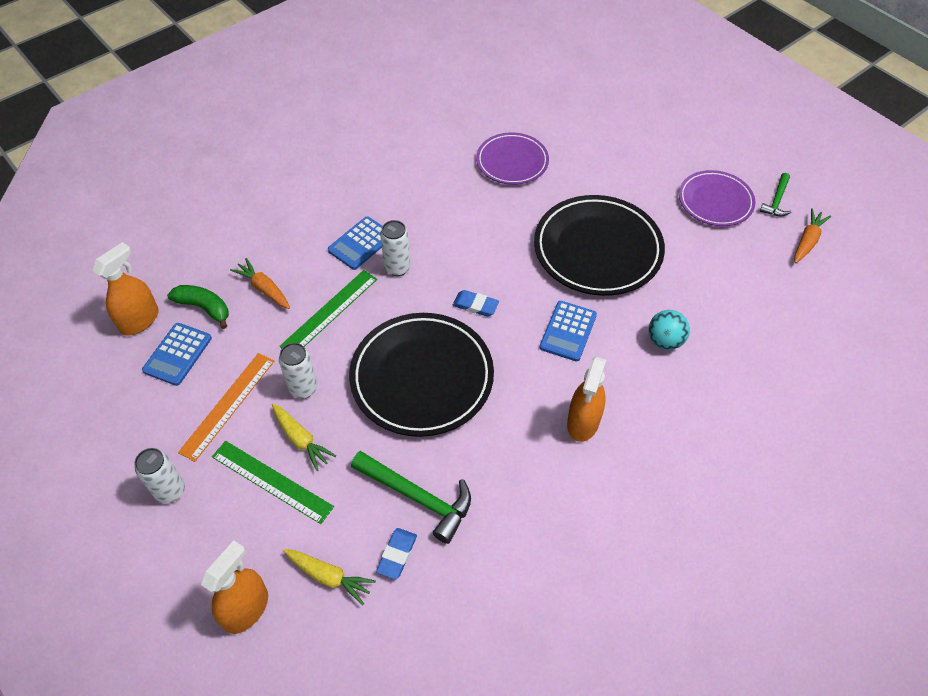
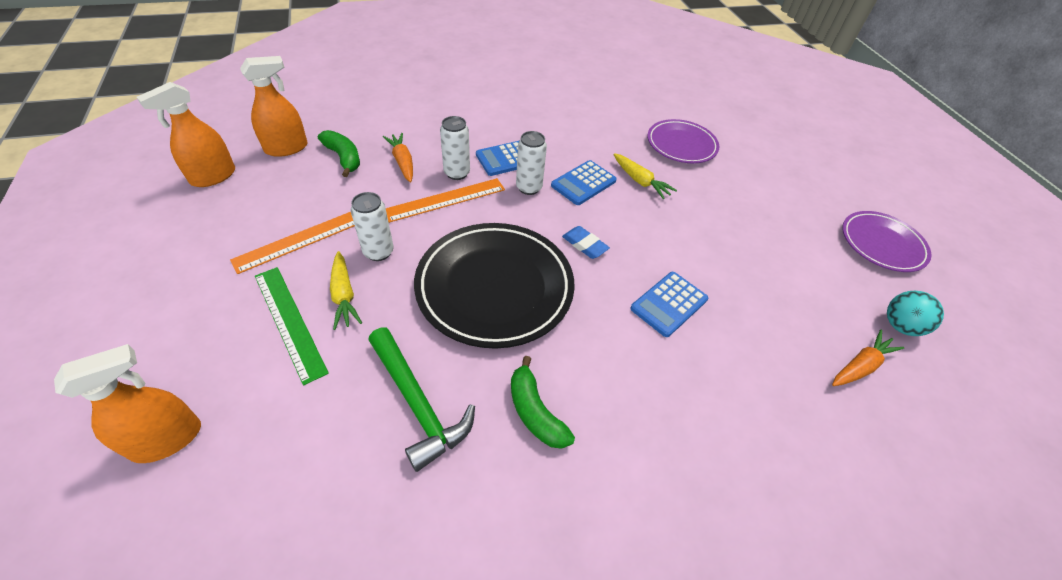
camera: 20 degrees right, 5 degrees down
white can [134,448,185,504] -> white can moved to [440,116,470,180]
blue calculator [142,323,212,386] -> blue calculator moved to [551,160,617,205]
green ruler [279,270,377,348] -> orange ruler [386,178,505,223]
yellow carrot [283,549,376,605] -> yellow carrot moved to [614,153,677,199]
blue eraser [376,528,417,580] -> none
black plate [534,195,665,296] -> none
orange spray bottle [567,357,606,442] -> orange spray bottle moved to [137,82,235,187]
turquoise ball [649,310,690,350] -> turquoise ball moved to [887,291,944,336]
green hammer [760,173,791,216] -> none
orange carrot [794,208,831,263] -> orange carrot moved to [832,330,904,386]
none -> green banana [511,356,575,449]

